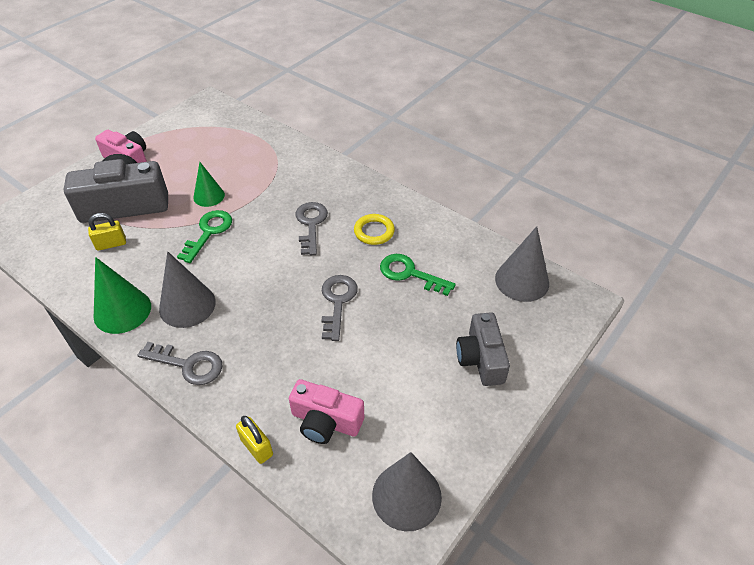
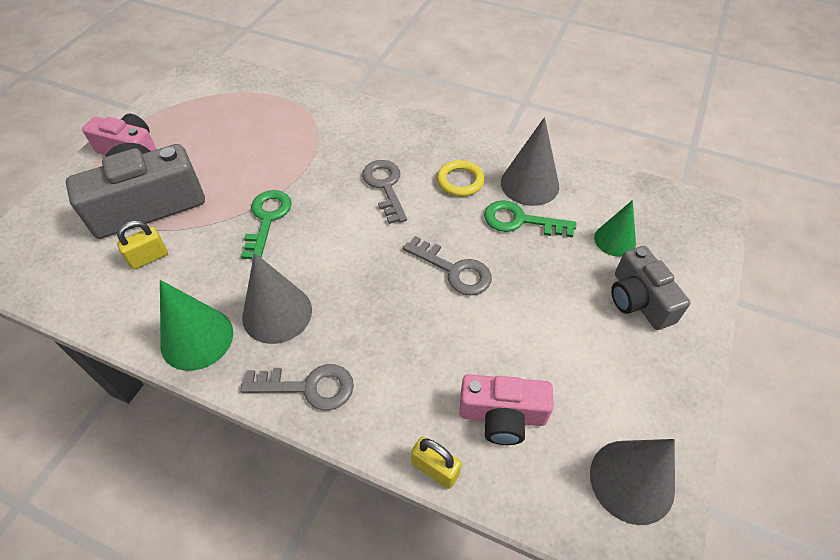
camera: 15 degrees left, 5 degrees up
green cone [193,162,225,207] -> green cone moved to [594,200,636,257]
grey key [321,275,358,341] -> grey key turned 135 degrees clockwise [403,236,492,295]
grey cone [495,226,549,302] -> grey cone moved to [501,117,559,206]

